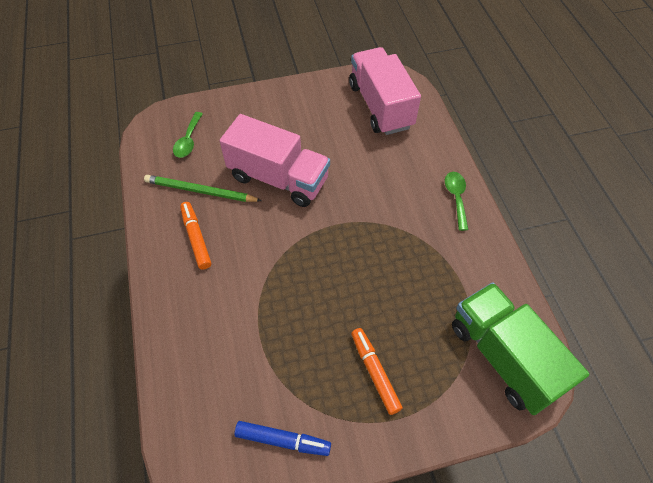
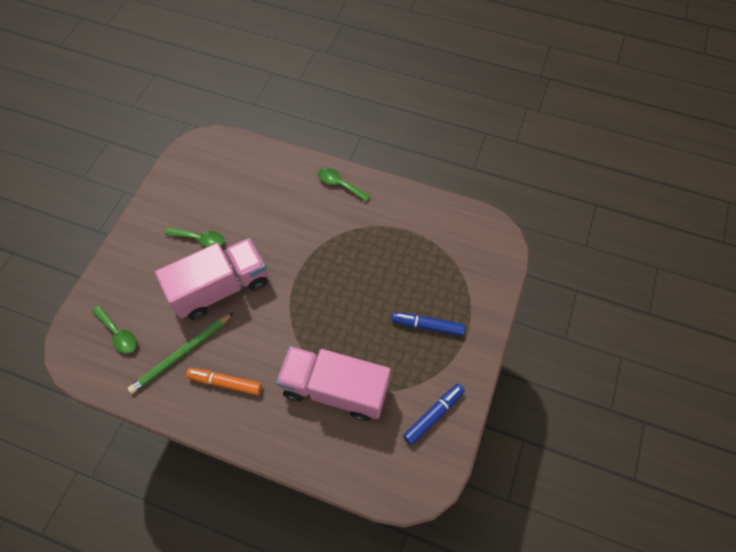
camera: 55 degrees left, 5 degrees up
pink truck [349,47,421,135] -> pink truck moved to [276,346,391,421]
orange marker [351,328,403,415] -> blue marker [392,312,465,336]
green truck [452,282,589,415] -> none
none -> green spoon [165,228,224,247]

